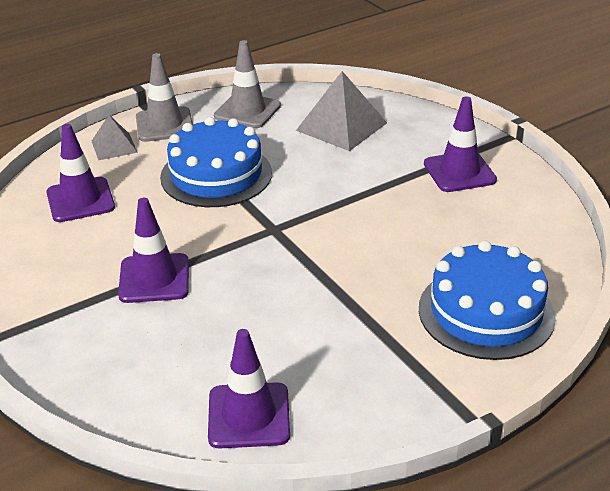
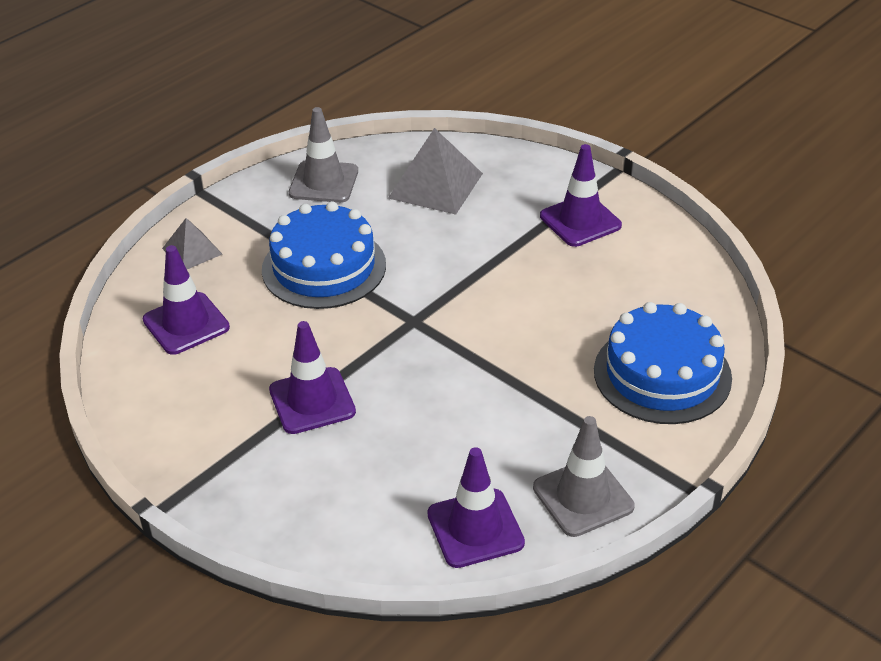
camera: 15 degrees left, 5 degrees up
grey traffic cone [136,53,193,142] -> grey traffic cone moved to [533,416,635,537]

